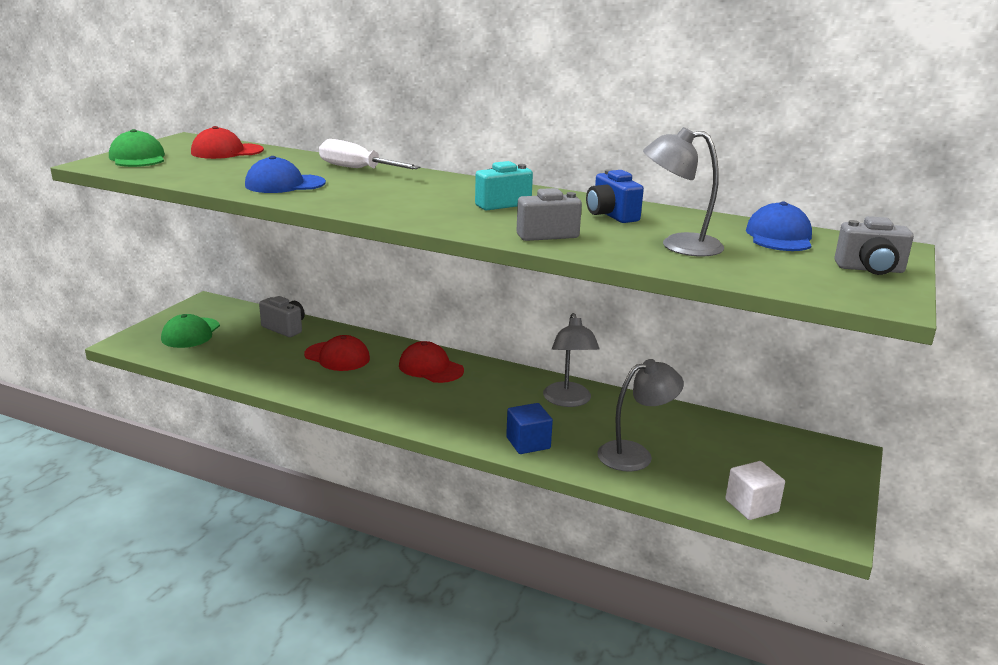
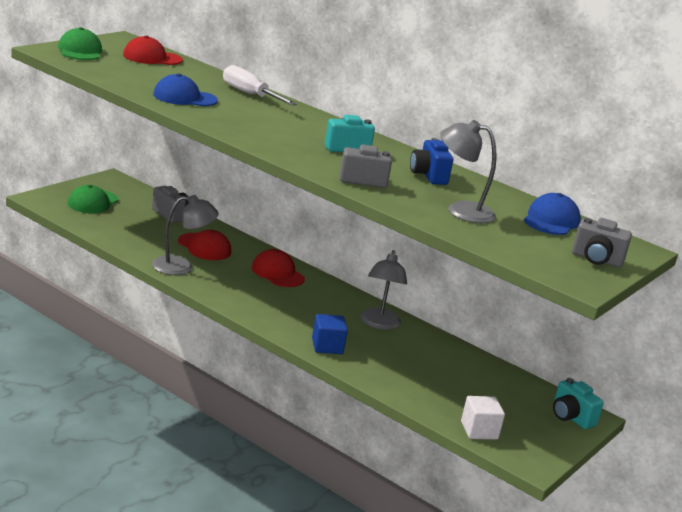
camera: 10 degrees right, 0 degrees up
grey lamp [597,359,684,472] -> grey lamp moved to [152,195,219,275]
none -> turquoise camera [553,378,604,429]

